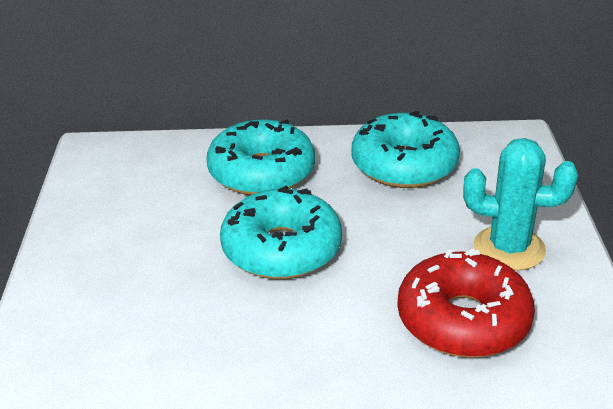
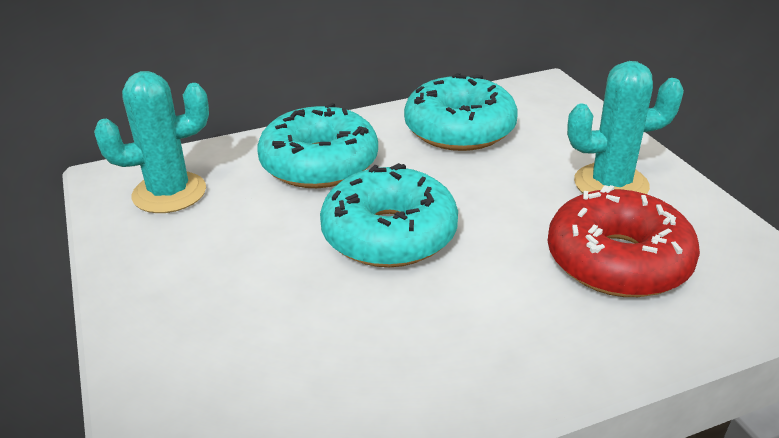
camera: 20 degrees left, 0 degrees up
none -> turquoise cactus [94,71,209,213]

